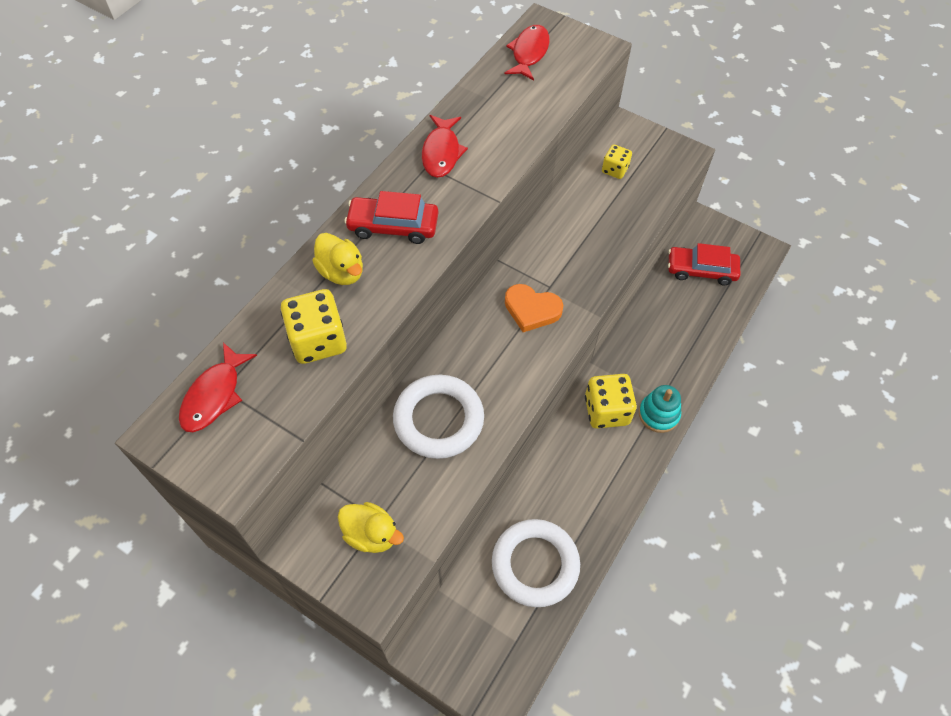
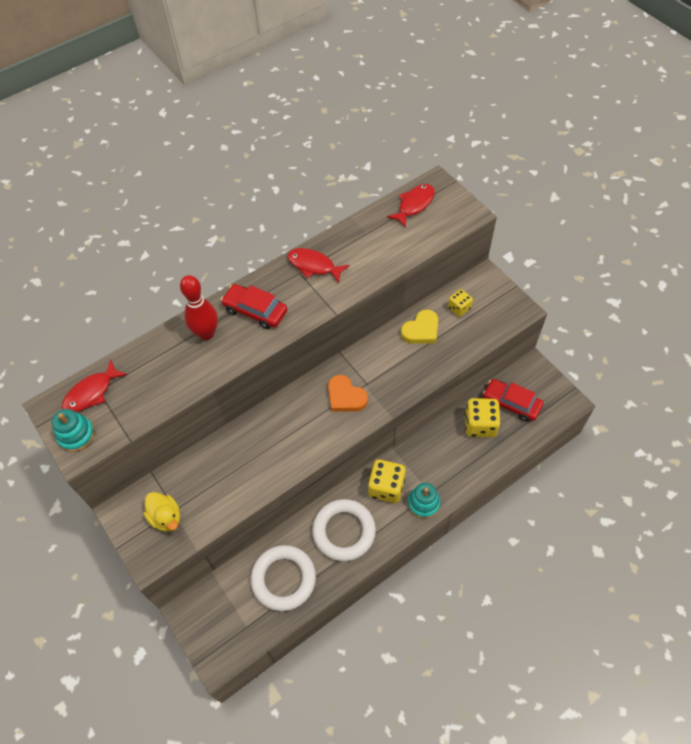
camera: 25 degrees right, 0 degrees up
yellow dice [281,289,347,364] -> yellow dice moved to [465,398,501,437]
yellow duck [312,233,363,285] -> red bowling pin [180,275,218,340]
white ring [393,375,484,459] -> white ring moved to [312,499,376,561]
red fish [422,115,468,178] -> red fish turned 90 degrees clockwise [287,248,350,283]
none -> turquoise stacking toy [52,409,95,452]
none -> yellow heart [401,309,438,344]

